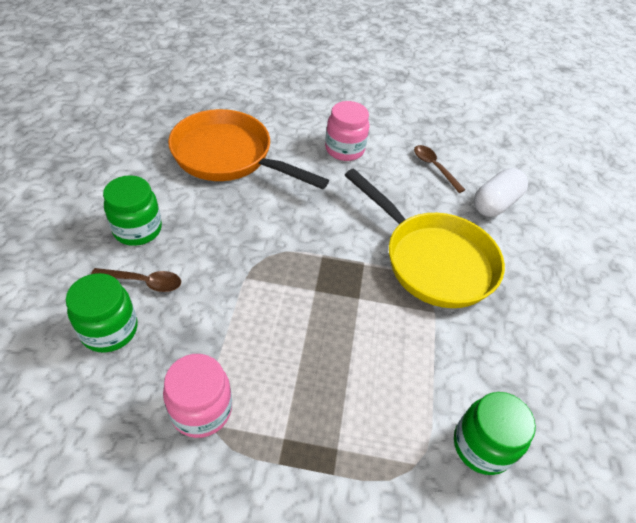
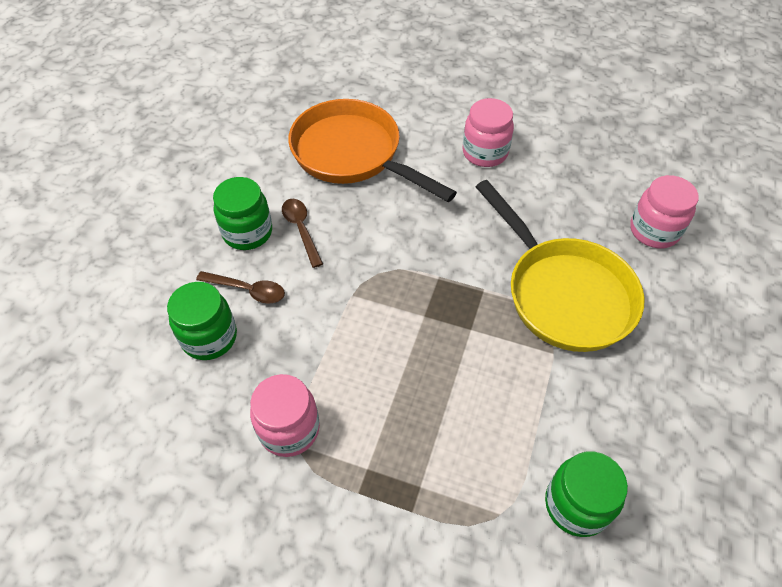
camera: 15 degrees right, 5 degrees up
brown spoon [414,145,465,193] -> brown spoon moved to [282,199,323,268]
white capsule [474,168,528,217] -> pink jar [630,175,699,248]

